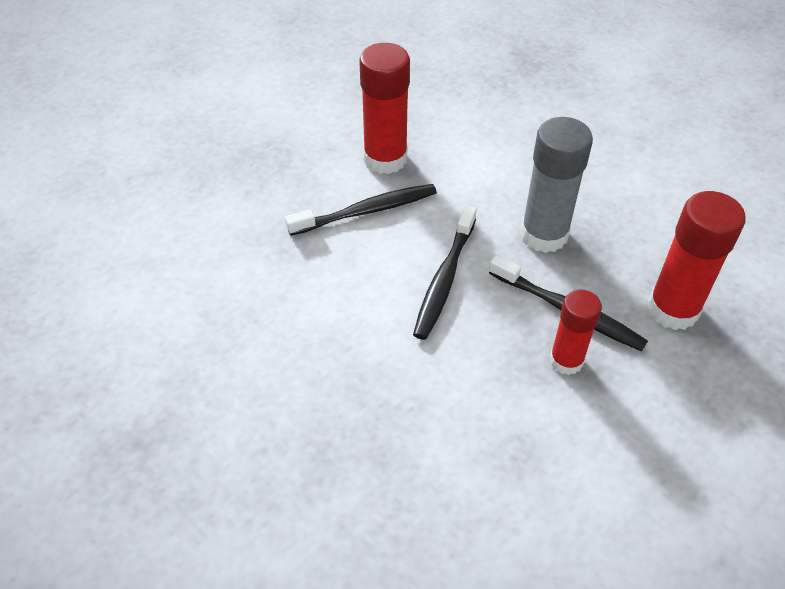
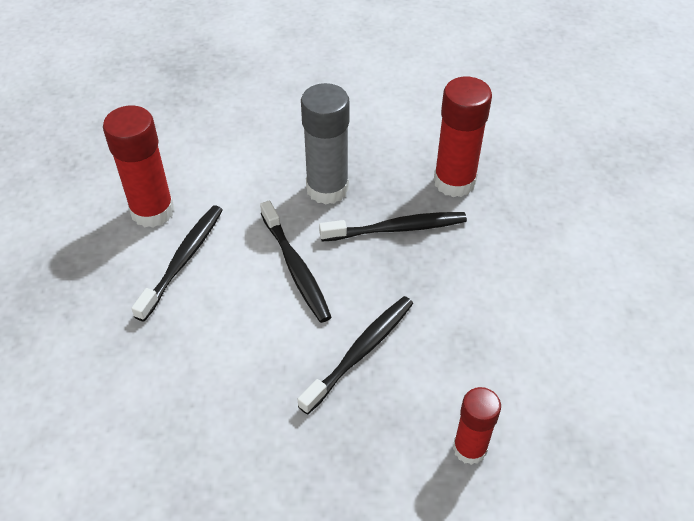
camera: 45 degrees left, 0 degrees up
red glue stick [550,289,602,375] -> red glue stick moved to [453,387,501,465]
none -> black toothbrush [298,296,413,415]

